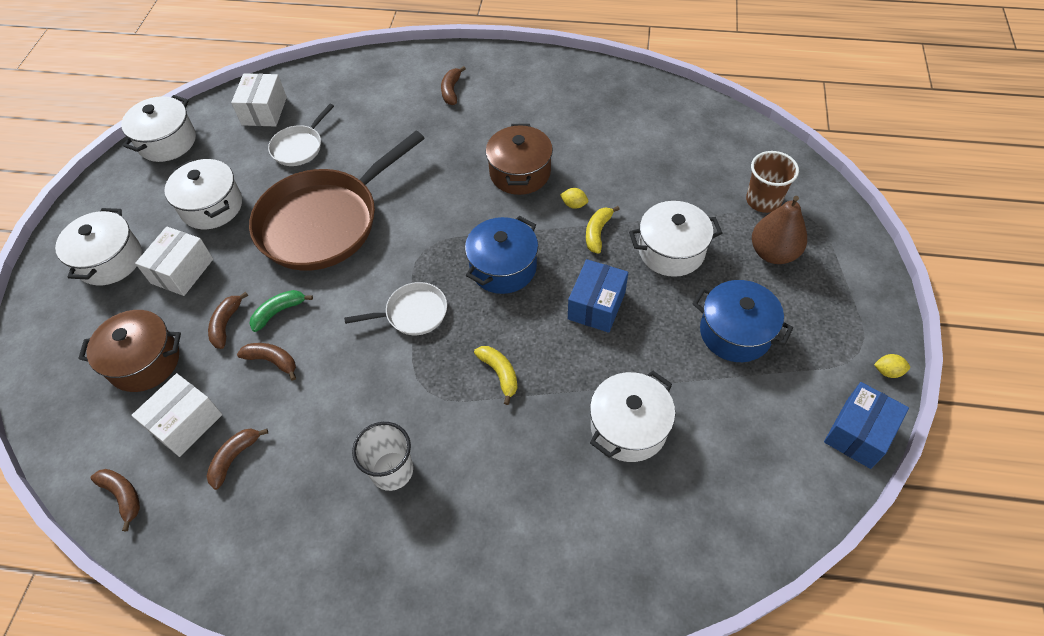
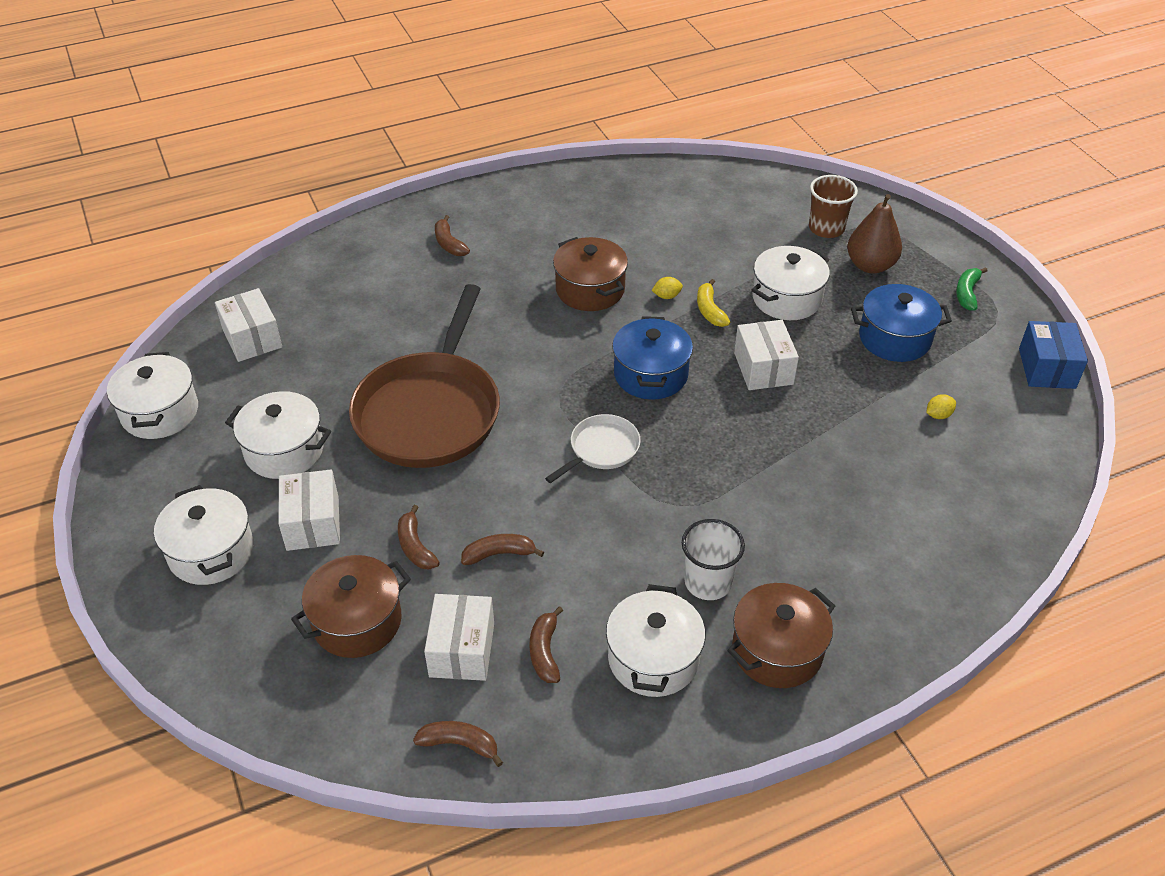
camera: 35 degrees left, 10 degrees down
green banana [249,290,313,332] -> green banana moved to [956,267,988,311]
white pan [268,104,334,166] -> none
yellow banana [474,346,518,405] -> none
blue box [568,259,628,333] -> white box [734,320,799,390]
white pot [590,371,675,462] -> white pot moved to [606,584,706,697]
yellow lemon [874,354,910,378] -> yellow lemon moved to [926,394,956,419]
none -> brown pot [727,583,835,688]

